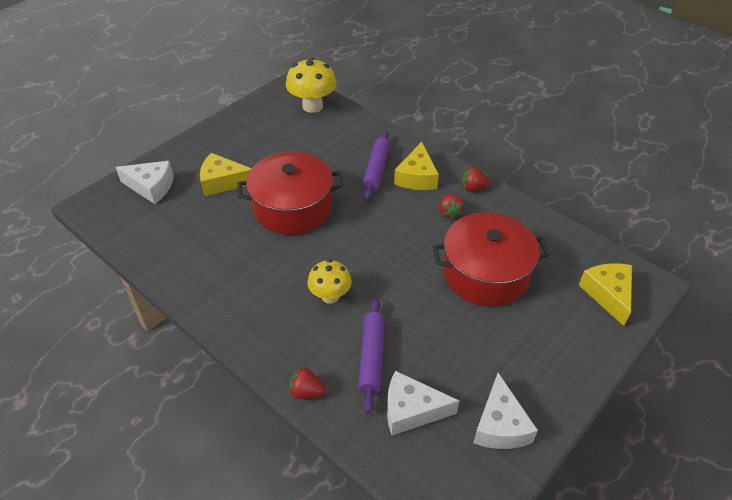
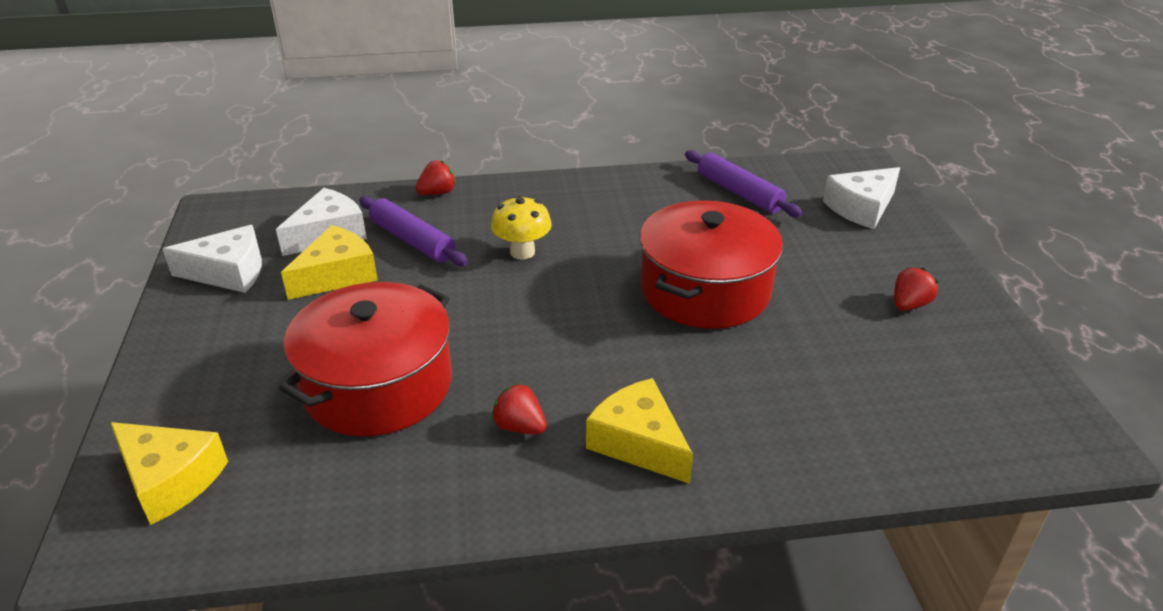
camera: 130 degrees right, 10 degrees down
yellow cheese [200,153,252,196] -> yellow cheese moved to [281,225,378,300]
yellow mushroom [286,58,337,113] -> none
purple rolling pin [362,131,390,201] -> purple rolling pin moved to [685,150,803,217]
red strawberry [462,167,490,191] -> red strawberry moved to [894,267,939,311]
white cheese [473,373,538,449] -> white cheese turned 135 degrees clockwise [163,225,262,293]

